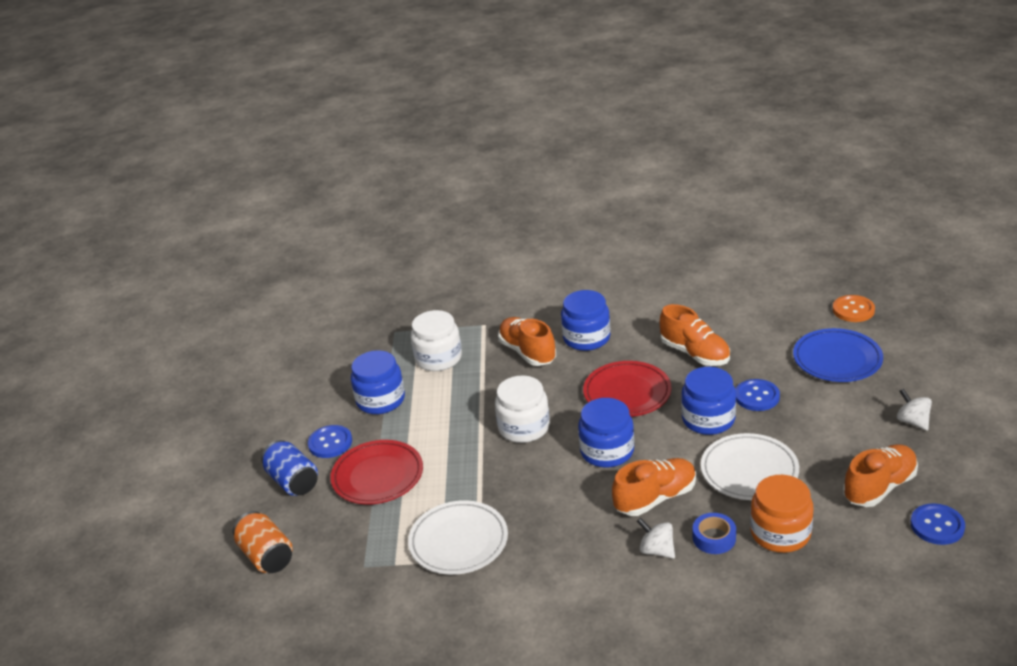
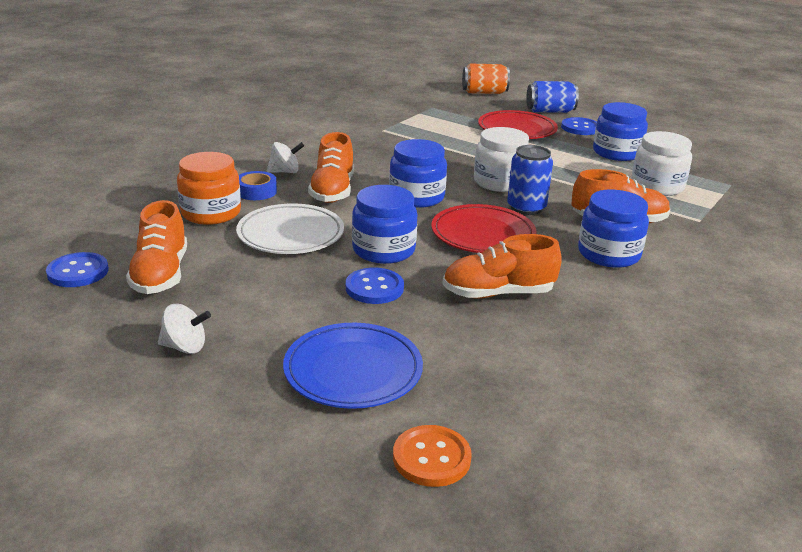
camera: 120 degrees right, 5 degrees down
white plate [408,500,508,575] -> none
none -> blue can [507,145,553,215]

